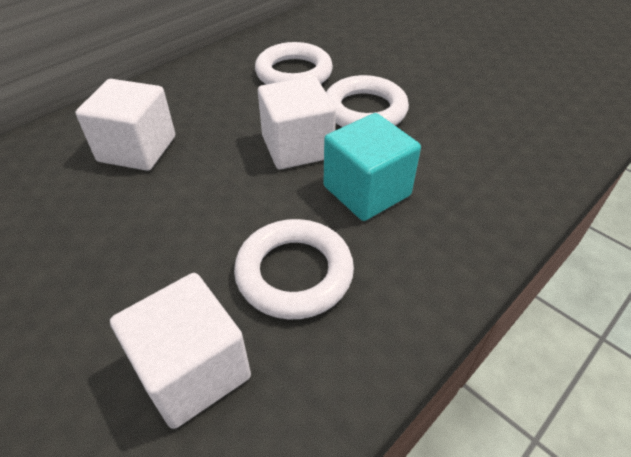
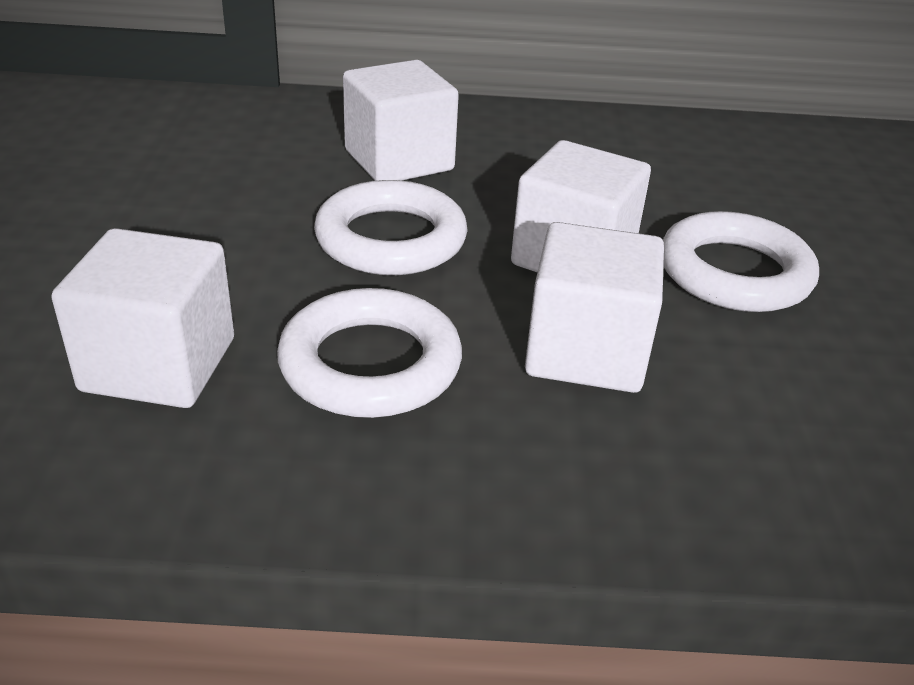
camera: 45 degrees right, 10 degrees down
white ring [255,42,333,85] -> white ring moved to [314,180,468,275]
turquoise cube [324,113,421,221] -> white cube [525,222,664,393]

